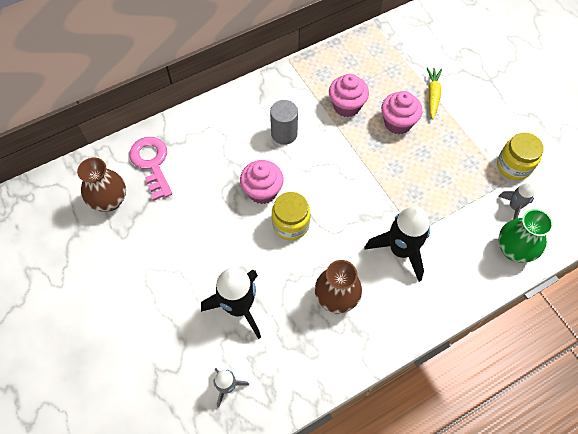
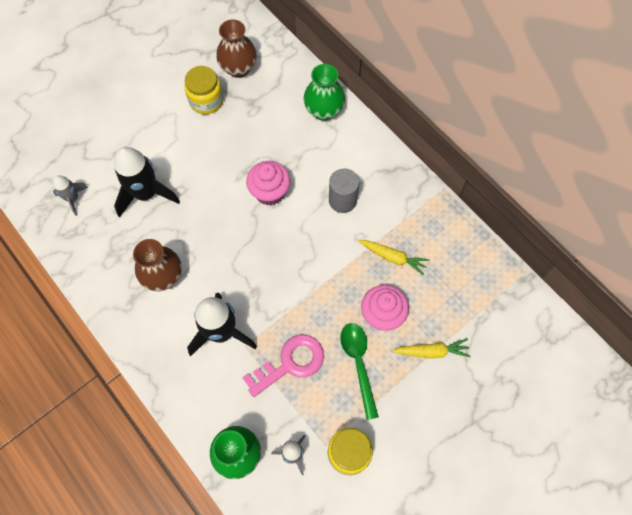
camera: 80 degrees right, 5 degrees up
pink key [129,137,172,201] -> pink key moved to [242,334,324,397]
yellow jar [272,192,310,240] -> yellow jar moved to [184,66,223,114]
pink cupcake [329,74,369,117] -> yellow carrot [358,240,429,275]
none -> green vase [303,64,345,121]
none -> green spoon [340,323,379,420]

